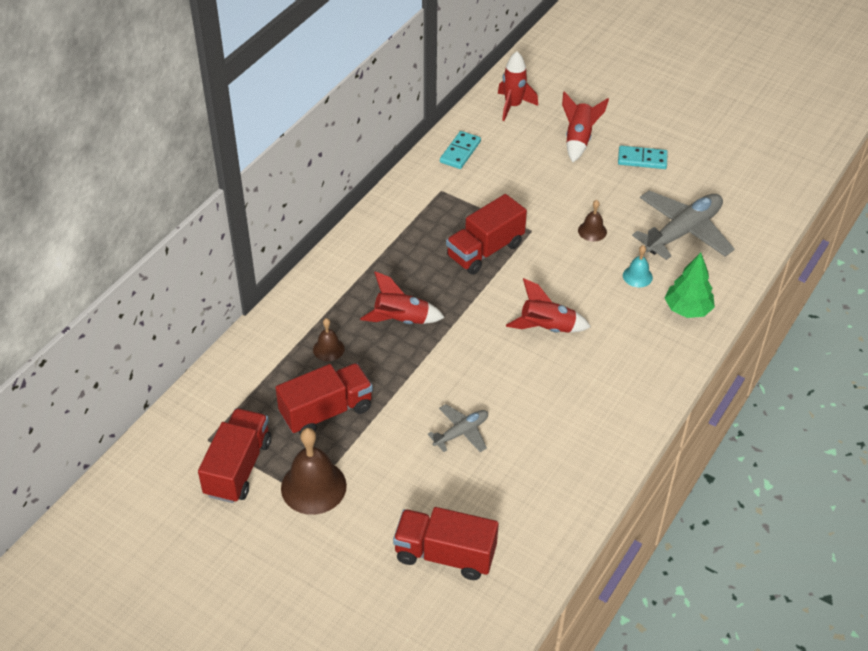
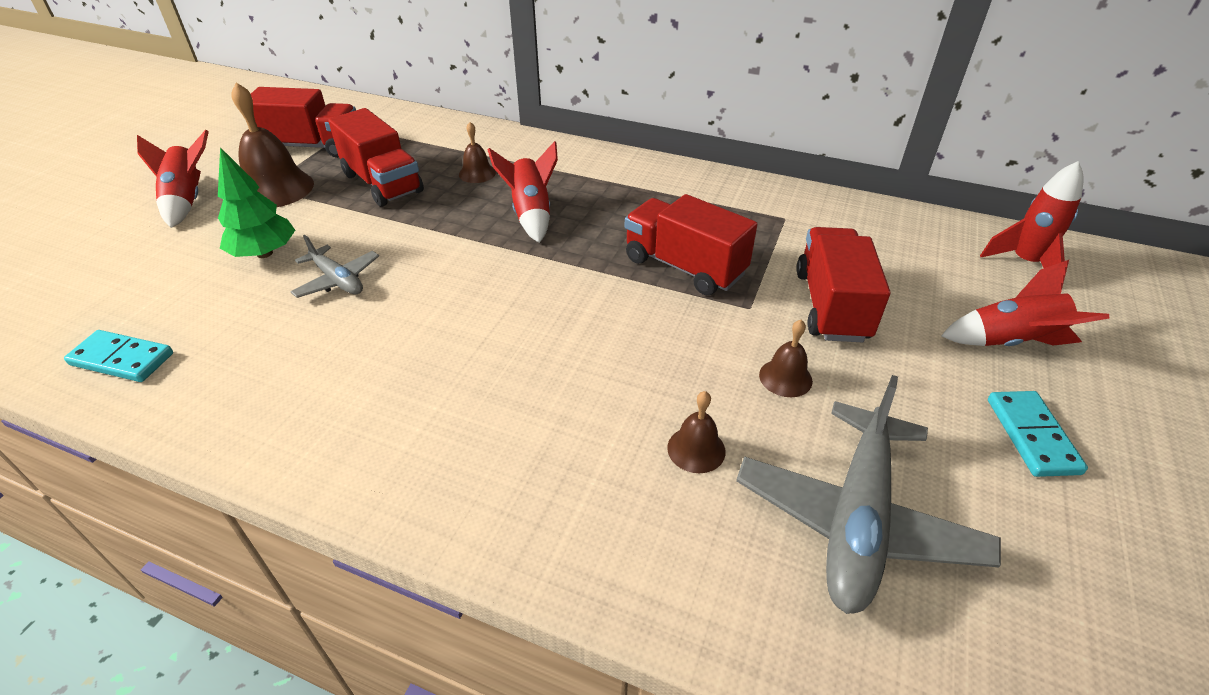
camera: 80 degrees right, 5 degrees down
red truck [393,507,499,580] -> red truck moved to [796,227,890,342]
turquoise domino [440,131,481,169] -> turquoise domino moved to [64,330,173,382]
red rocket [506,278,591,333] -> red rocket moved to [137,130,209,228]
turquoise bell [623,245,653,287] -> brown bell [667,391,726,473]
grey plane [632,190,735,260] -> grey plane turned 75 degrees clockwise [736,375,1001,614]
green tree [665,253,715,318] -> green tree moved to [218,147,295,258]

